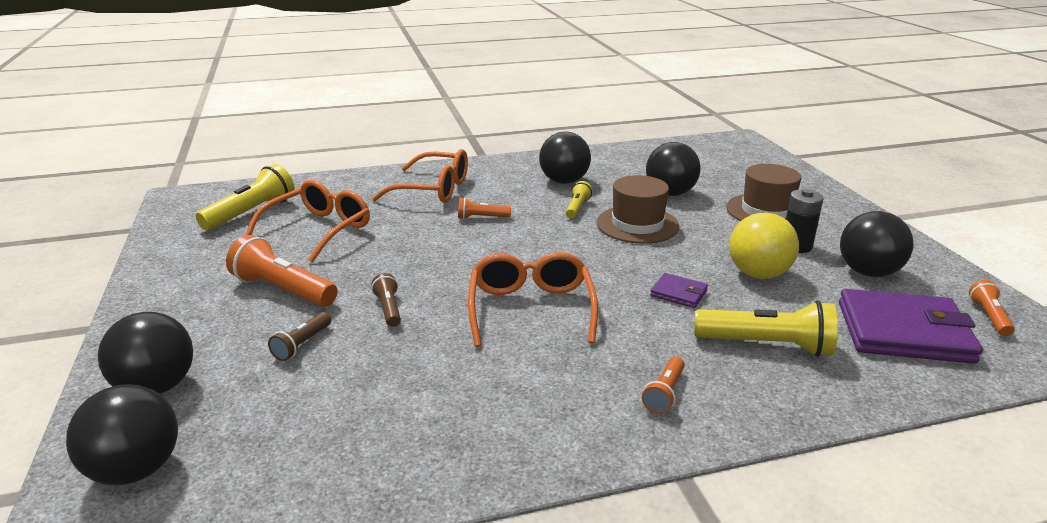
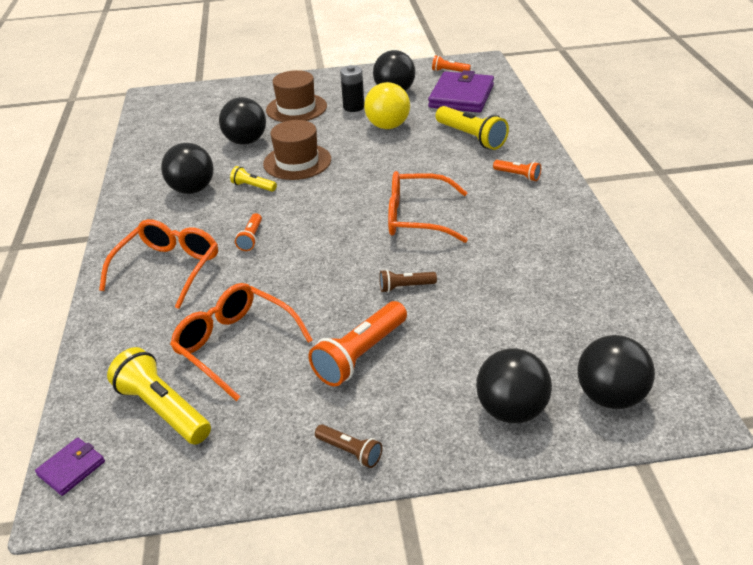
camera: 80 degrees left, 10 degrees up
brown flashlight [268,312,331,361] -> brown flashlight moved to [315,424,382,468]
purple wallet [650,273,708,308] -> purple wallet moved to [35,438,105,496]
yellow flashlight [695,301,838,357] -> yellow flashlight turned 120 degrees clockwise [435,106,509,150]

